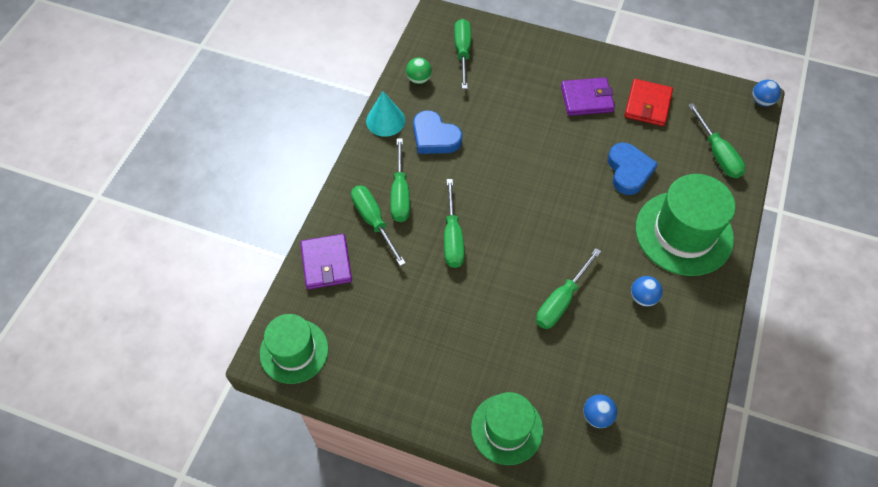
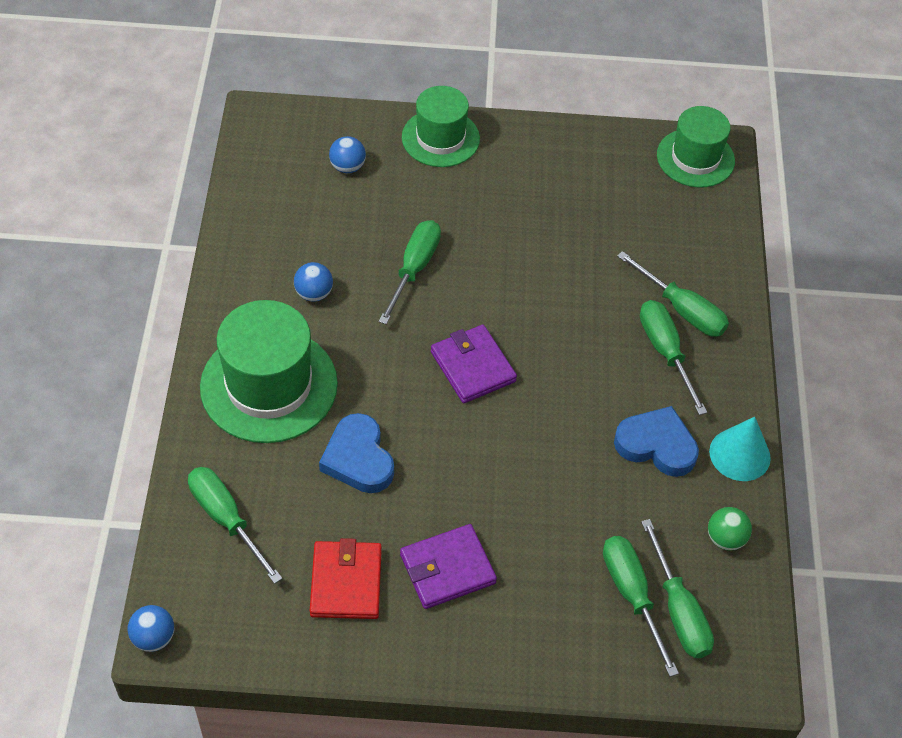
camera: 160 degrees right, 5 degrees down
purple wallet [301,234,352,289] -> purple wallet moved to [431,325,517,403]
green screwdriver [444,179,465,268] -> green screwdriver moved to [603,536,679,677]

